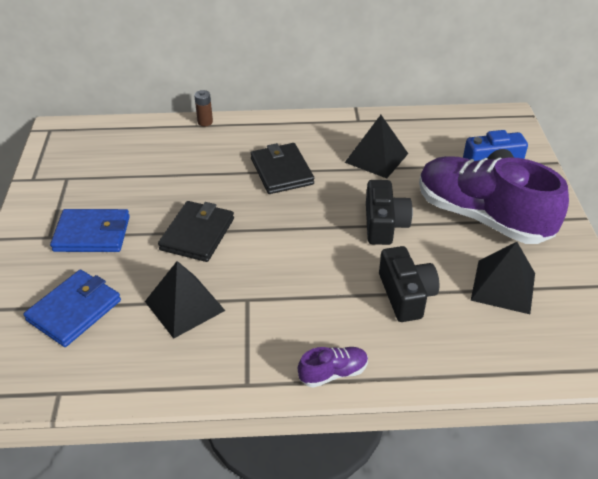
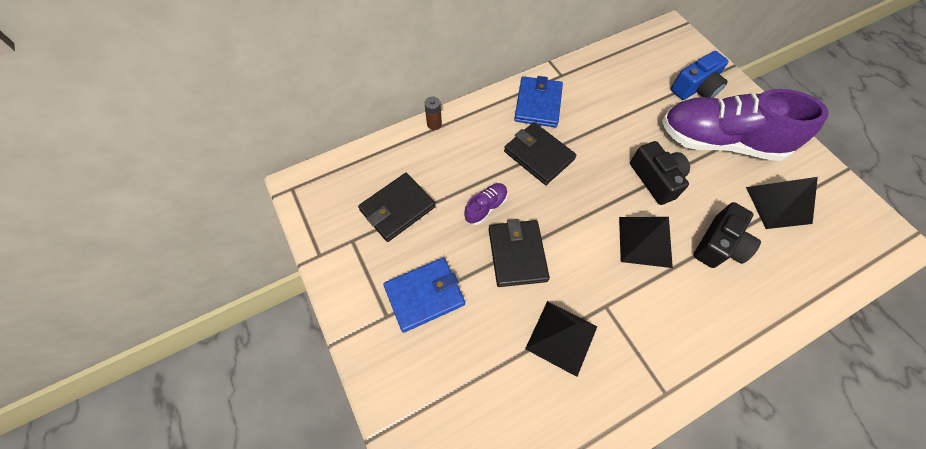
camera: 25 degrees left, 20 degrees up
blue wallet [23,270,121,347] -> blue wallet moved to [514,76,563,127]
purple shoe [298,347,368,388] -> purple shoe moved to [464,183,508,225]
black pyramid [345,115,408,178] -> black pyramid moved to [619,217,673,268]
black camera [379,246,439,322] -> black camera turned 75 degrees clockwise [693,202,761,268]
none -> black wallet [358,173,435,242]

